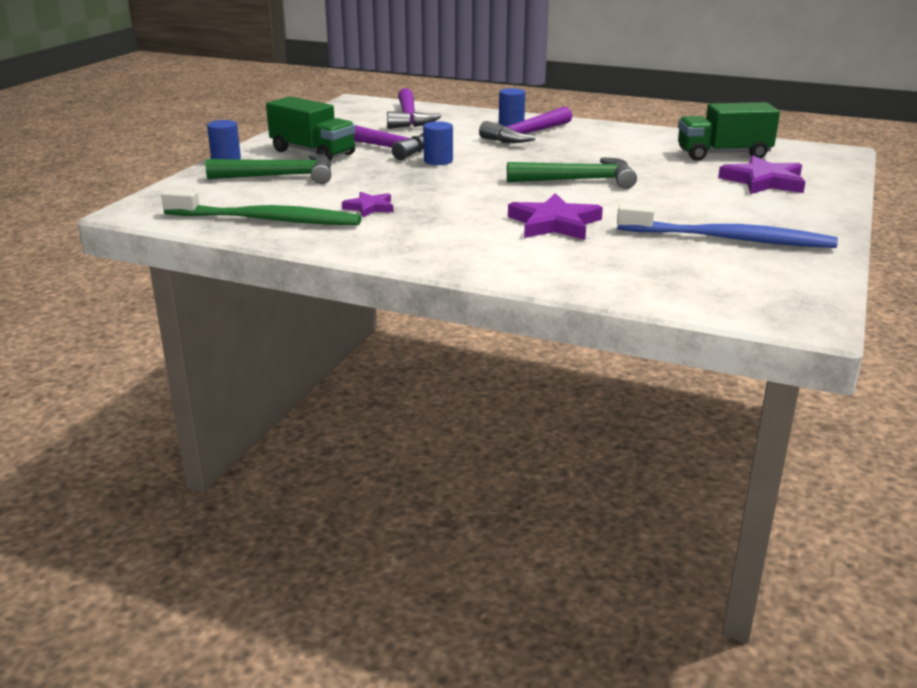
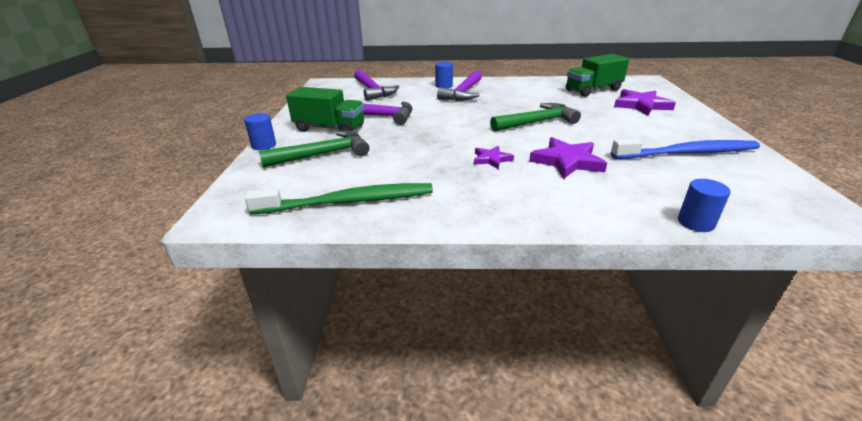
camera: 20 degrees left, 5 degrees up
purple star [342,192,394,217] -> purple star moved to [474,146,514,169]
blue cylinder [423,121,453,165] -> blue cylinder moved to [678,179,731,232]

